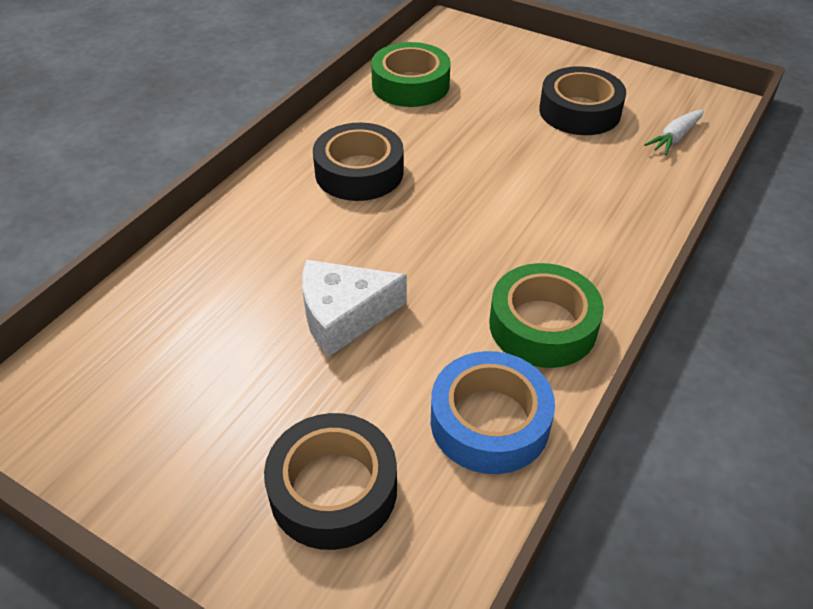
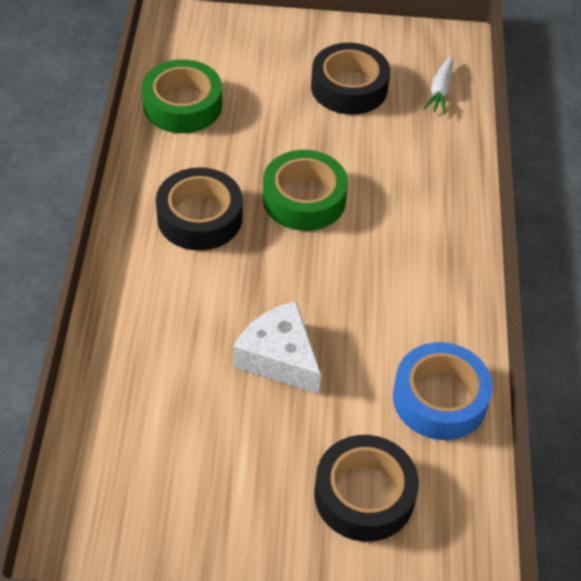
camera: 30 degrees left, 5 degrees up
white cheese [302,260,407,357] -> white cheese turned 90 degrees clockwise [233,301,321,394]
green tape [489,263,604,368] -> green tape moved to [263,150,348,231]

